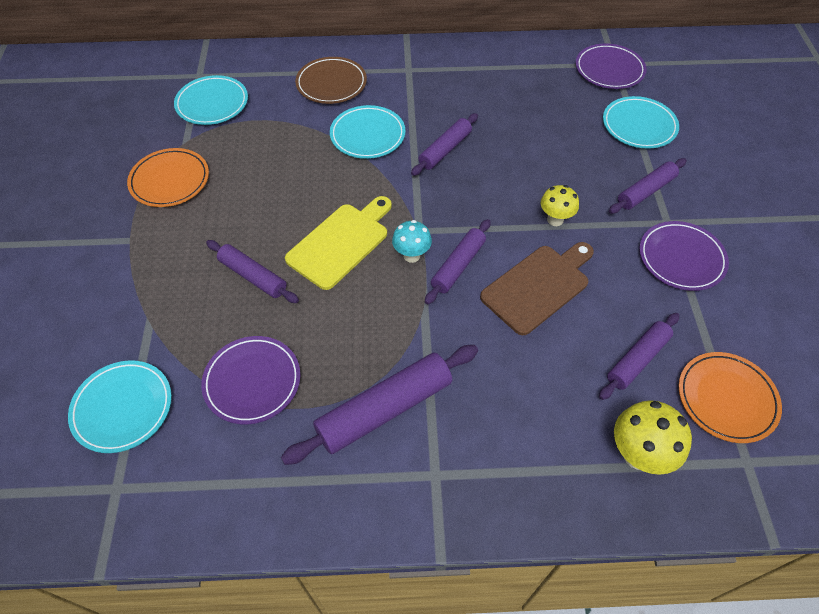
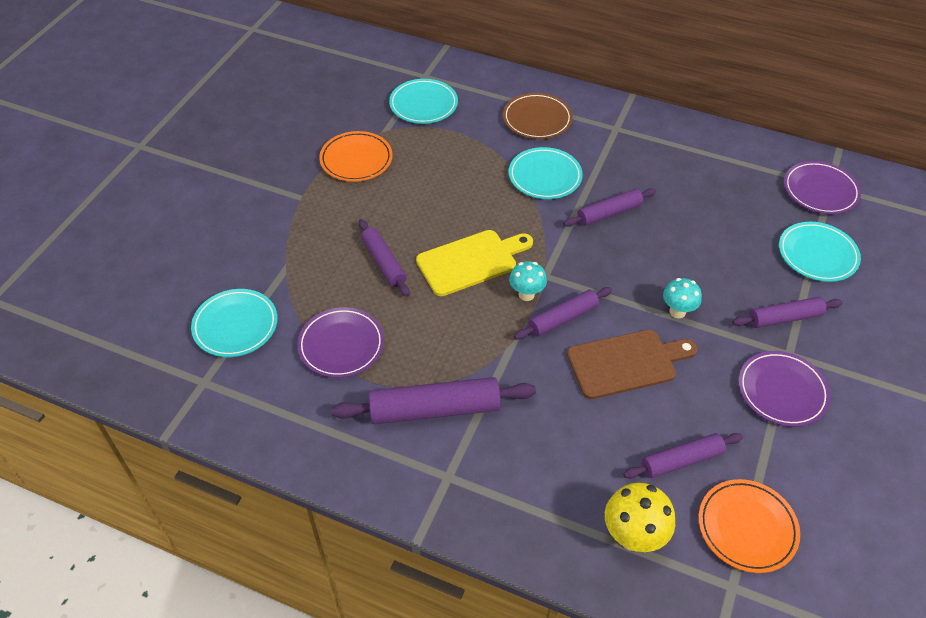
camera: 25 degrees right, 5 degrees down
yellow mushroom [540,185,579,226] -> turquoise mushroom [663,278,702,318]

